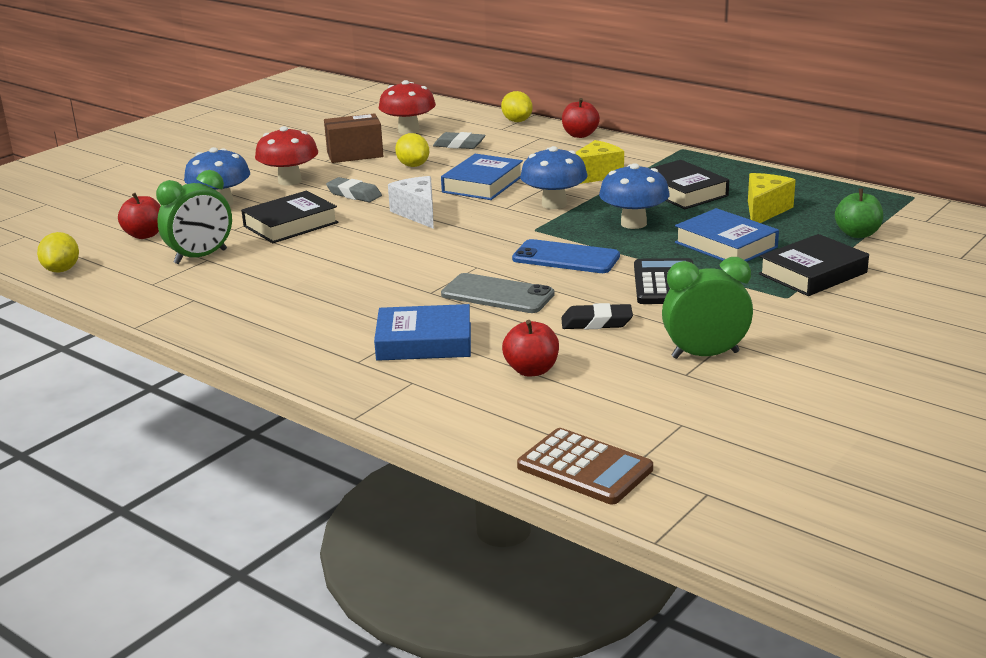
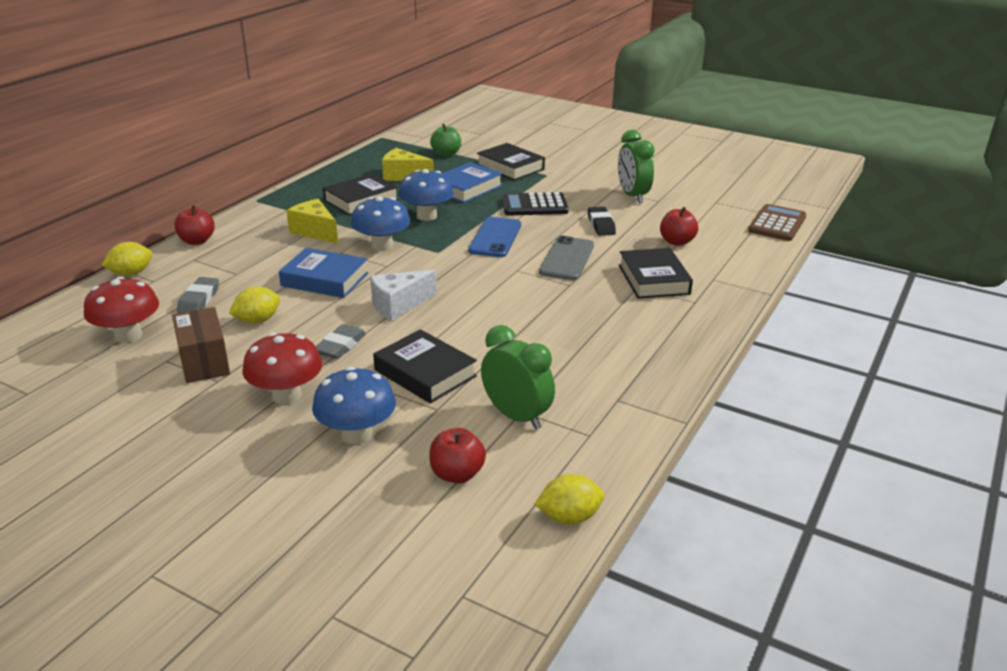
camera: 100 degrees left, 5 degrees up
blue book [374,304,471,361] -> black book [619,248,693,299]

